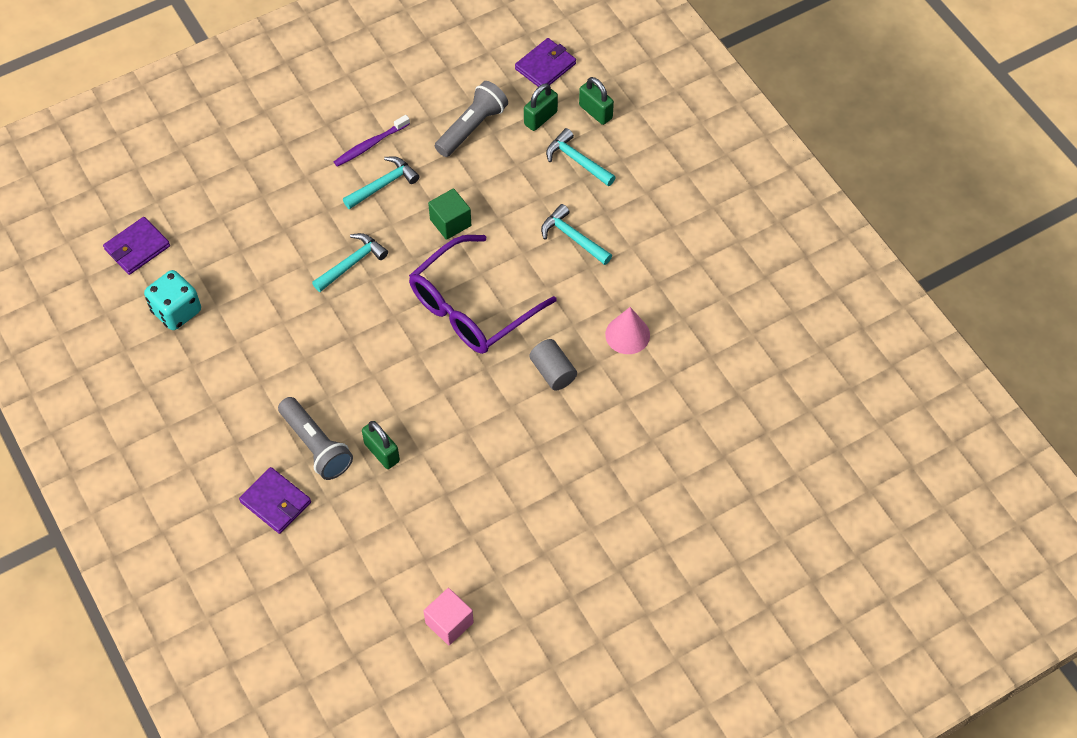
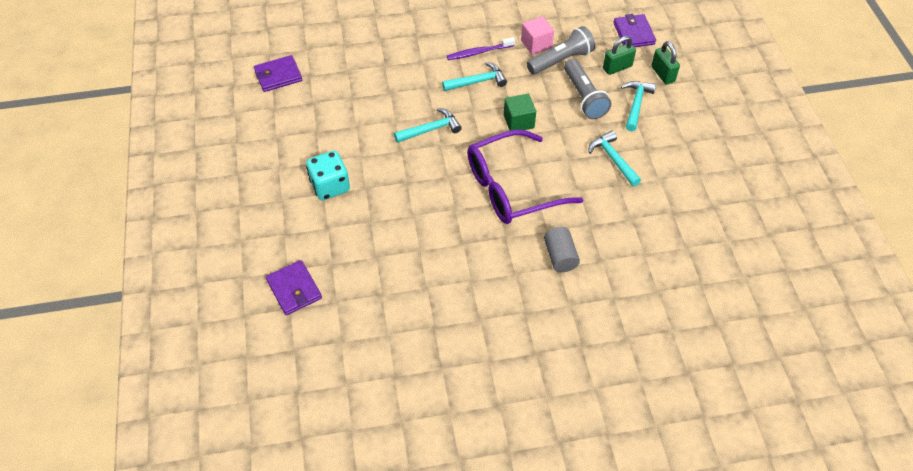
camera: 20 degrees right, 5 degrees down
turquoise dice [144,270,201,330] -> turquoise dice moved to [306,151,350,200]
grey flashlight [278,397,353,480] -> grey flashlight moved to [564,59,611,119]
green padlock [362,421,400,469] -> none
pink cube [424,588,474,645] -> pink cube moved to [521,16,554,55]
purple wallet [515,38,576,87] -> purple wallet turned 75 degrees counterclockwise [613,14,656,47]
turquoise hammer [546,128,616,186] -> turquoise hammer turned 45 degrees clockwise [621,81,656,131]
pink cone [605,307,650,354] -> none

